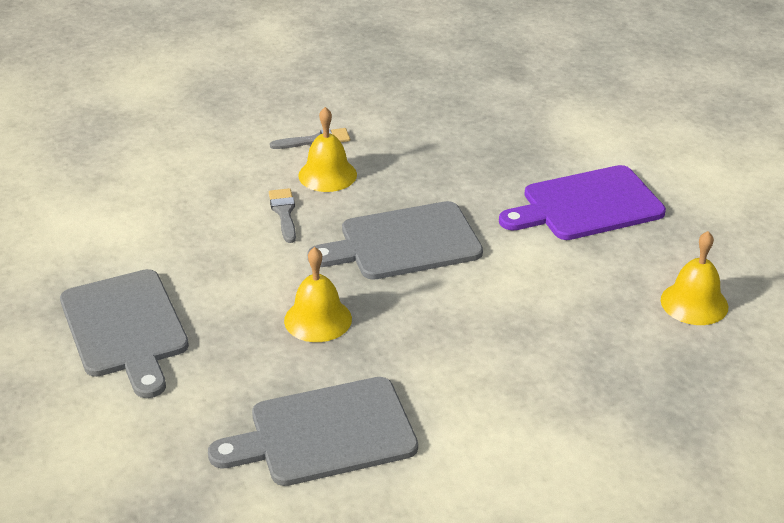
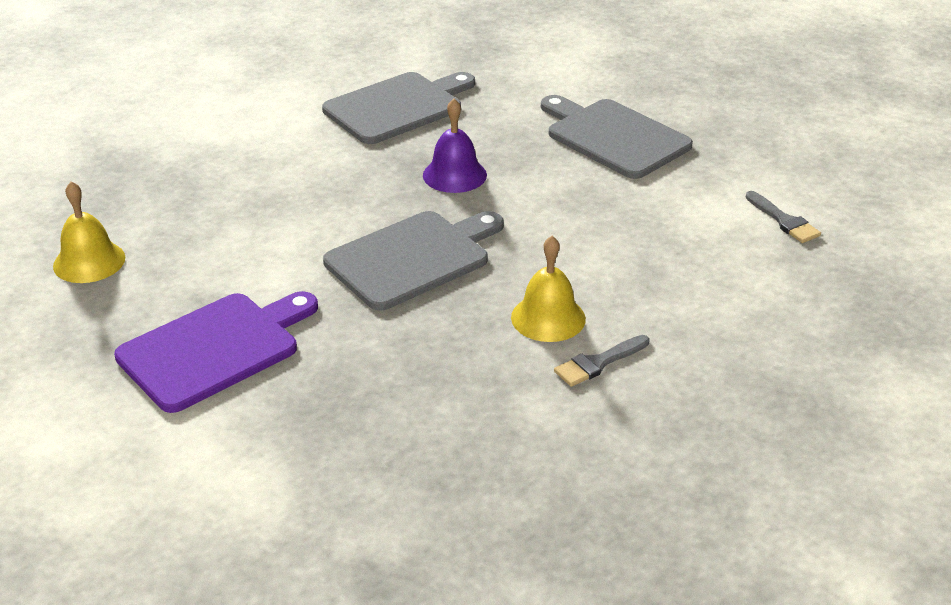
camera: 160 degrees right, 0 degrees up
grey brush [269,188,296,243] -> grey brush moved to [745,191,821,243]
yellow bell [284,247,352,342] -> purple bell [423,99,487,193]

